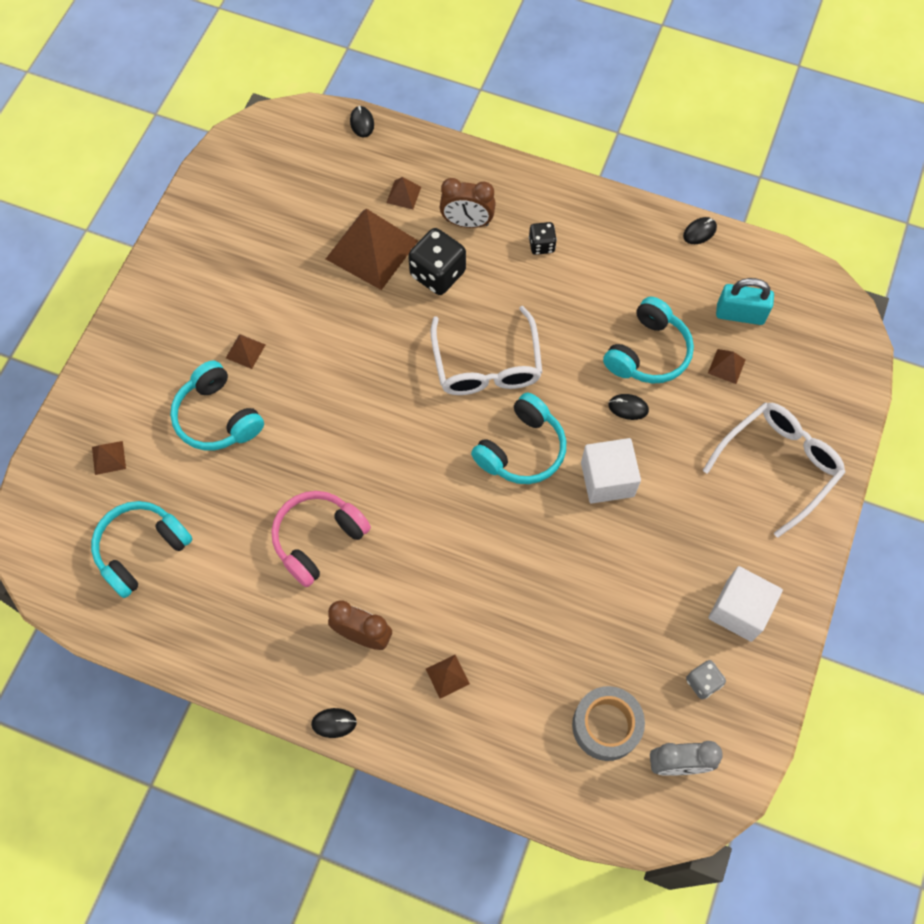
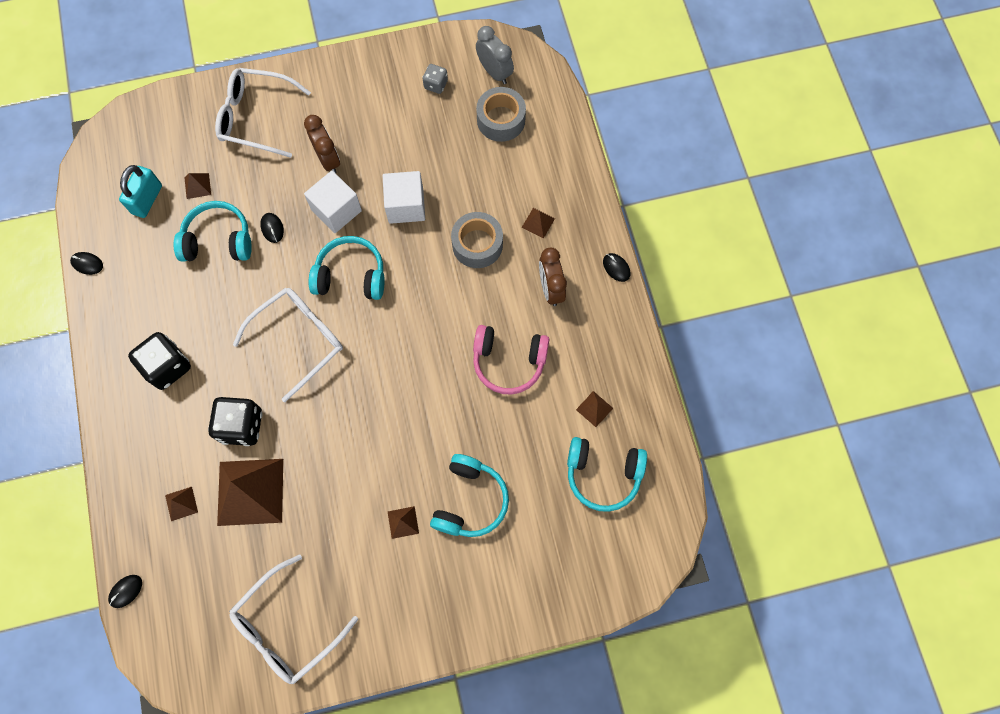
camera: 125 degrees left, 5 degrees up
brown pyramid [92,441,126,475] -> brown pyramid moved to [576,391,613,427]
brown clock [440,178,496,228] -> brown clock moved to [304,115,340,173]
black dice [529,222,557,255] -> black dice [128,332,191,390], size x1.80
white cube [708,566,783,642] -> white cube moved to [383,171,425,224]
turquoise padlock [716,278,774,325] -> turquoise padlock turned 45 degrees clockwise [119,165,162,218]
none -> white glasses [229,555,358,685]
none -> grey tape [451,212,503,268]

